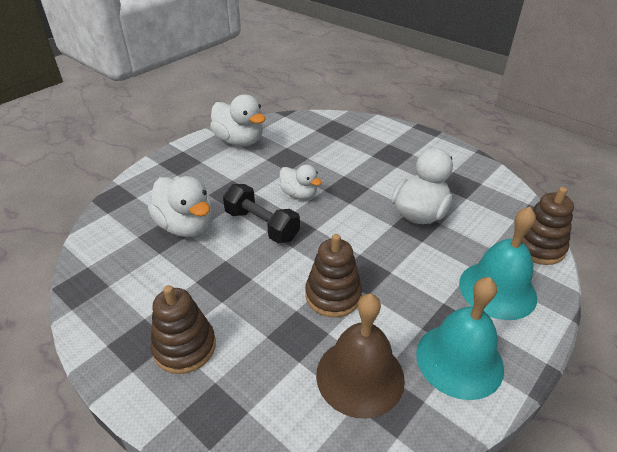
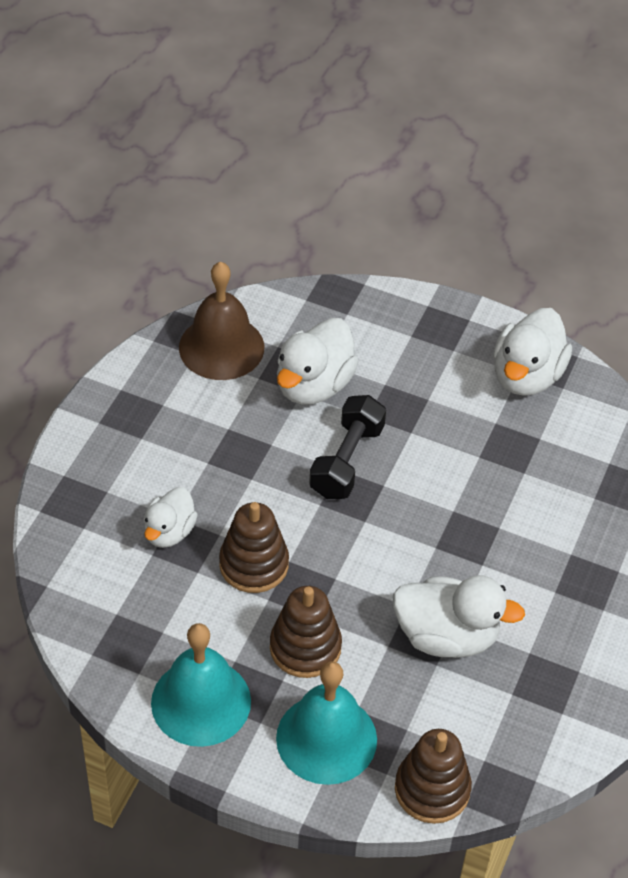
camera: 70 degrees right, 10 degrees up
brown stacking toy [151,285,216,374] -> brown stacking toy moved to [270,586,342,678]
white duck [280,165,322,199] -> white duck moved to [144,487,198,548]
brown bell [316,294,405,419] -> brown bell moved to [179,262,264,380]

